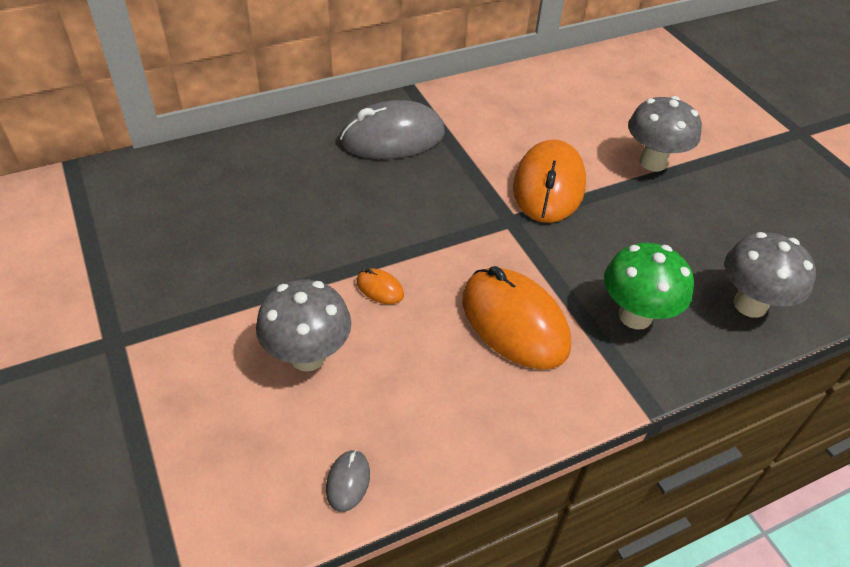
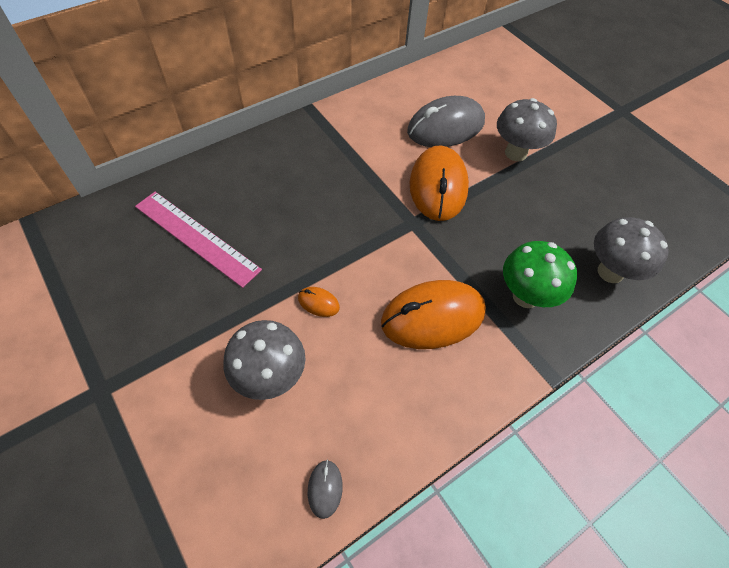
camera: 10 degrees left, 10 degrees up
grey mouse [340,100,445,159] -> grey mouse moved to [407,96,485,147]
orange mouse [462,266,571,369] -> orange mouse turned 60 degrees counterclockwise [381,280,486,349]
none -> pink ruler [135,192,262,288]

